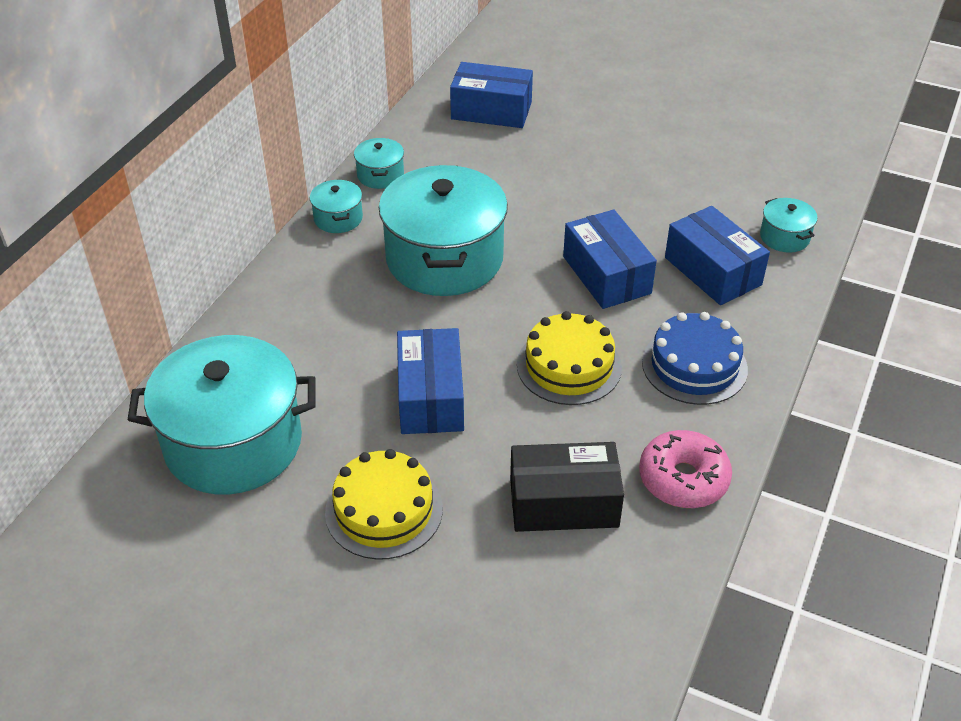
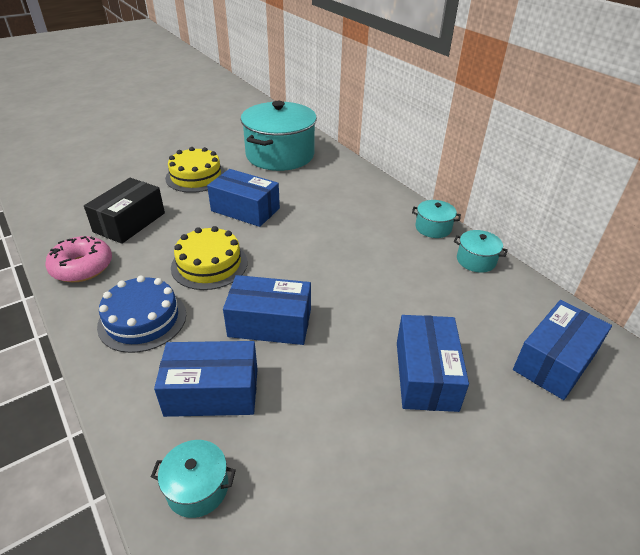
camera: 120 degrees right, 5 degrees down
turquoise pot [379,165,508,296] -> none
none -> blue box [397,315,469,412]

